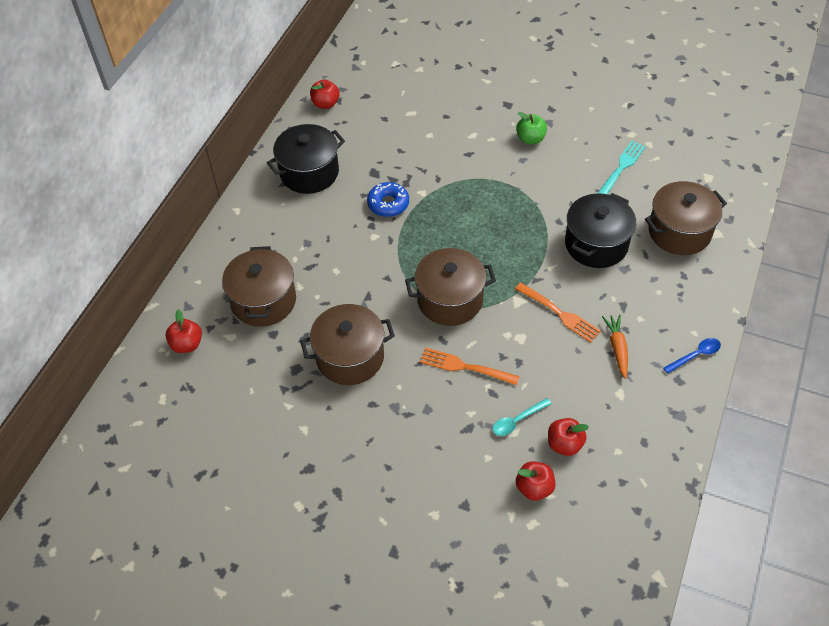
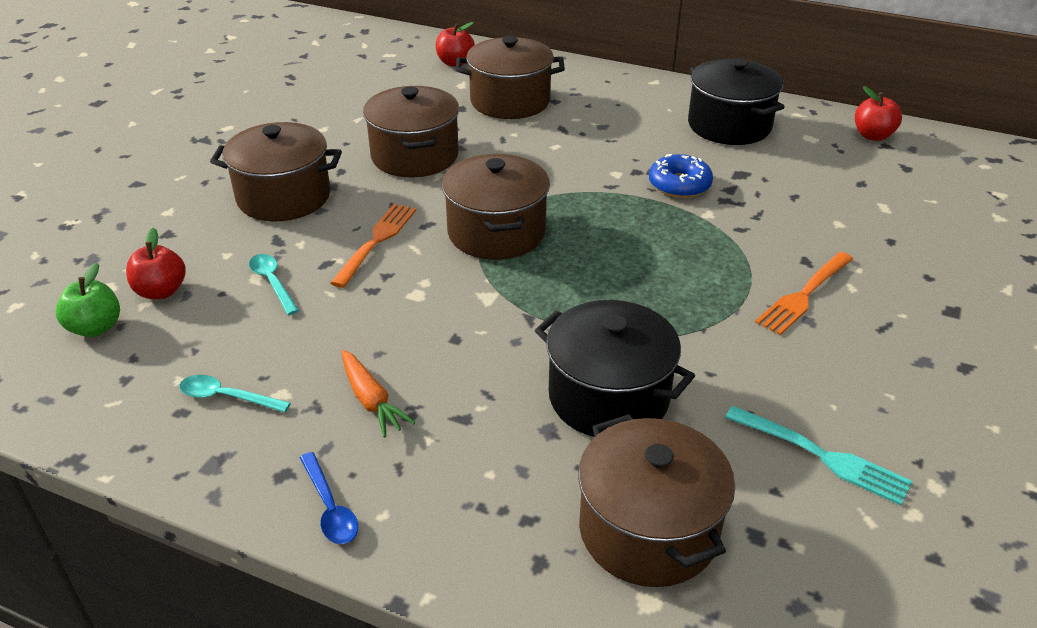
camera: 90 degrees right, 15 degrees down
orange fork [515,282,601,343] -> orange fork moved to [755,252,853,335]
green apple [516,112,547,144] -> green apple moved to [55,263,120,337]
red apple [548,418,589,456] -> none
orange carrot [602,315,628,379] -> orange carrot turned 60 degrees clockwise [341,350,416,438]
none -> turquoise spoon [179,375,291,413]
none -> brown pot [210,122,342,221]

